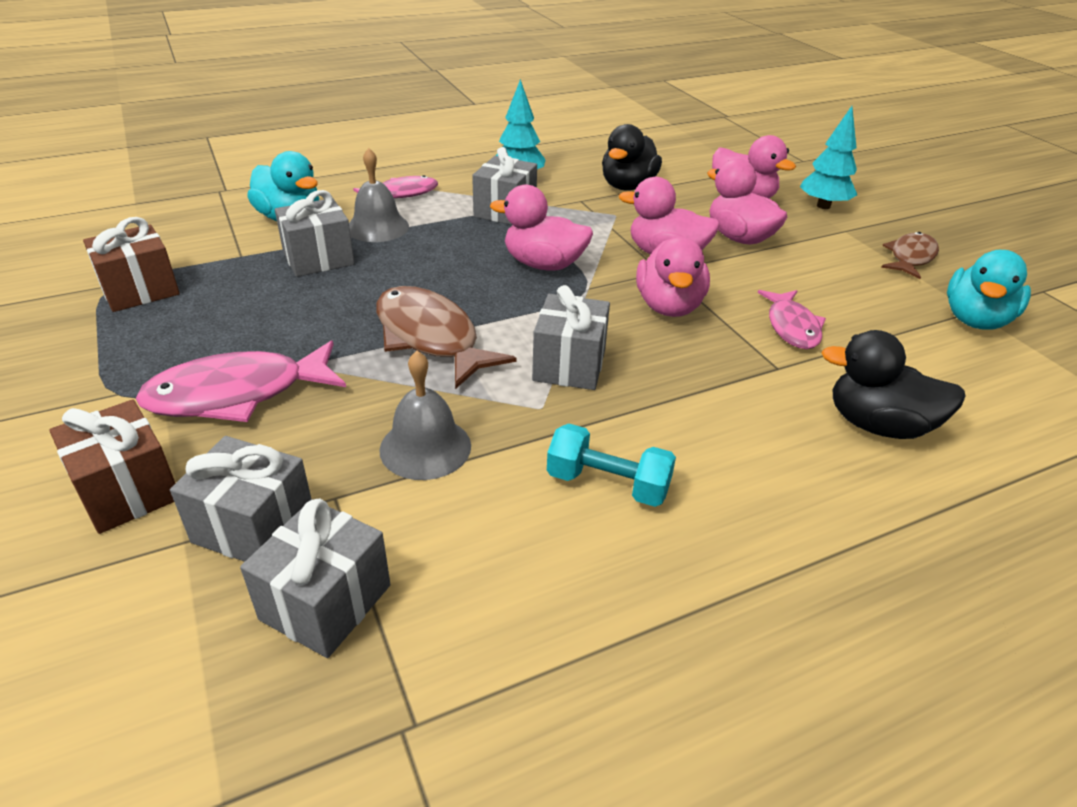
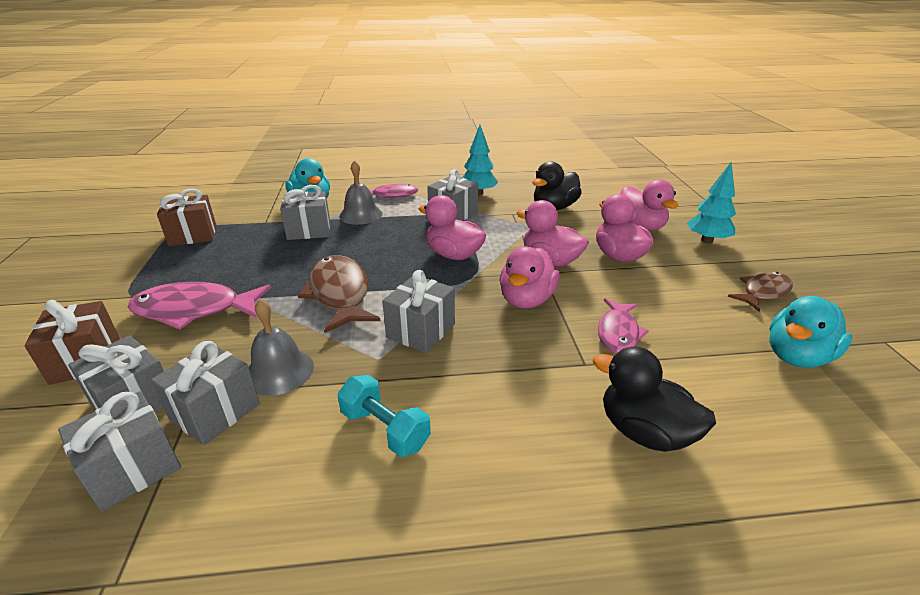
camera: 20 degrees right, 5 degrees down
none -> grey gift [151,341,260,445]

